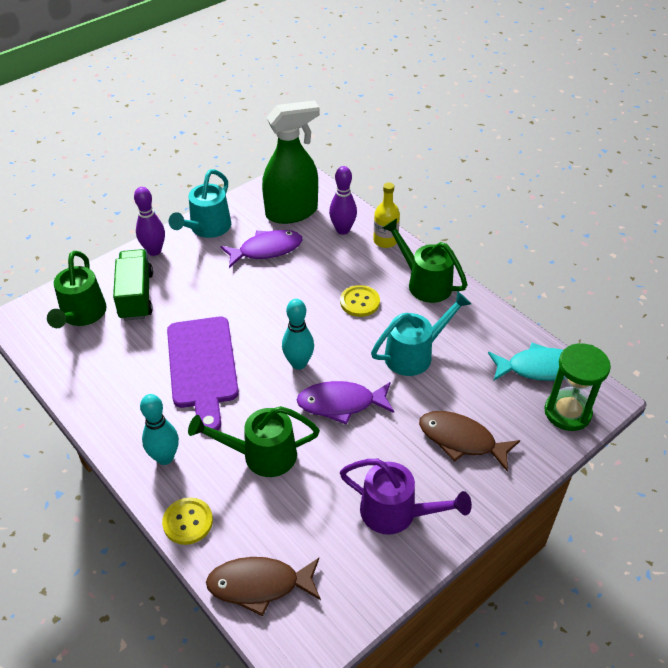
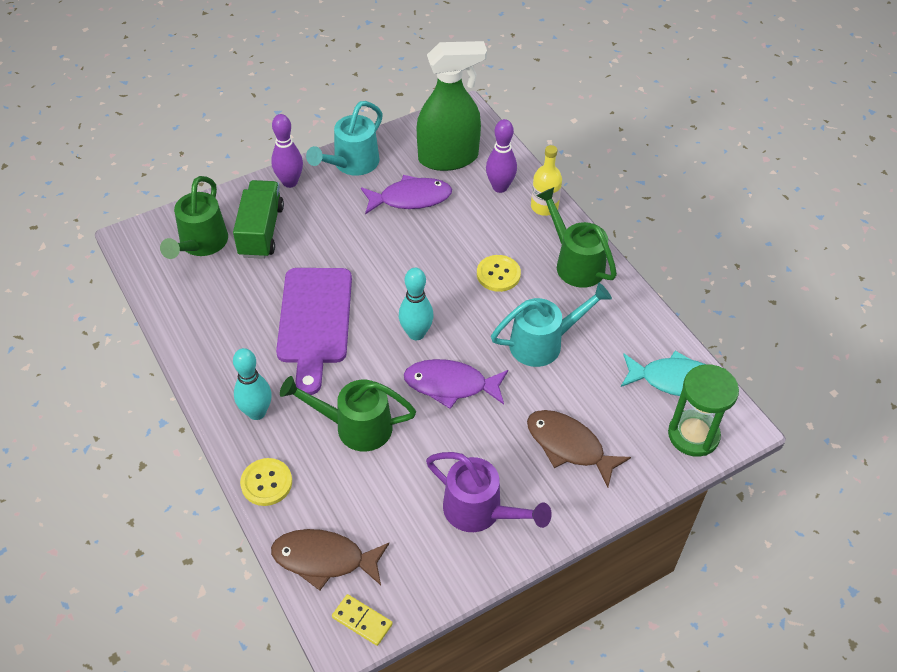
camera: 10 degrees right, 5 degrees up
none -> yellow domino [332,594,393,646]

